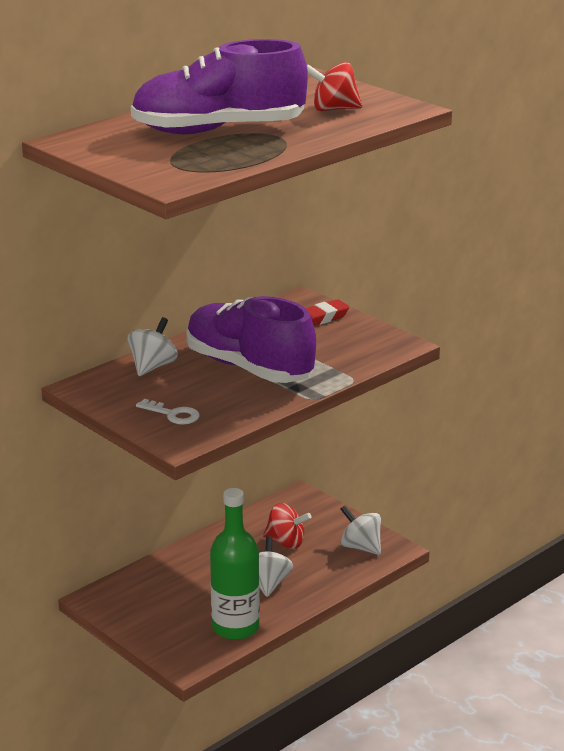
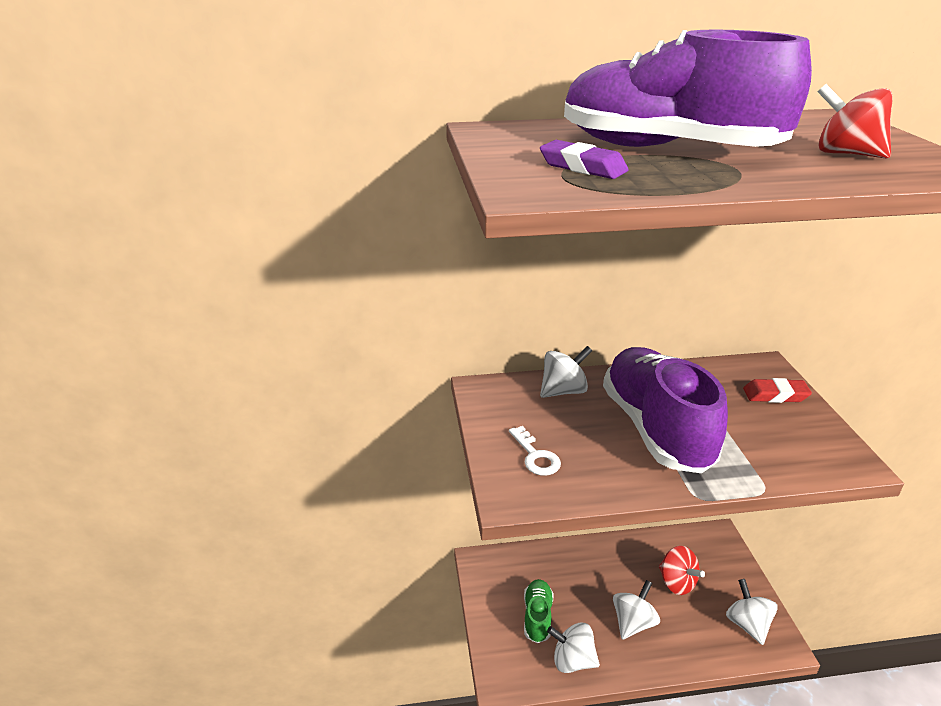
camera: 35 degrees right, 5 degrees up
green bottle [210,488,260,640] -> white spinning top [547,622,600,673]
none -> green shoe [524,579,553,643]
none -> purple eraser [540,140,629,179]

